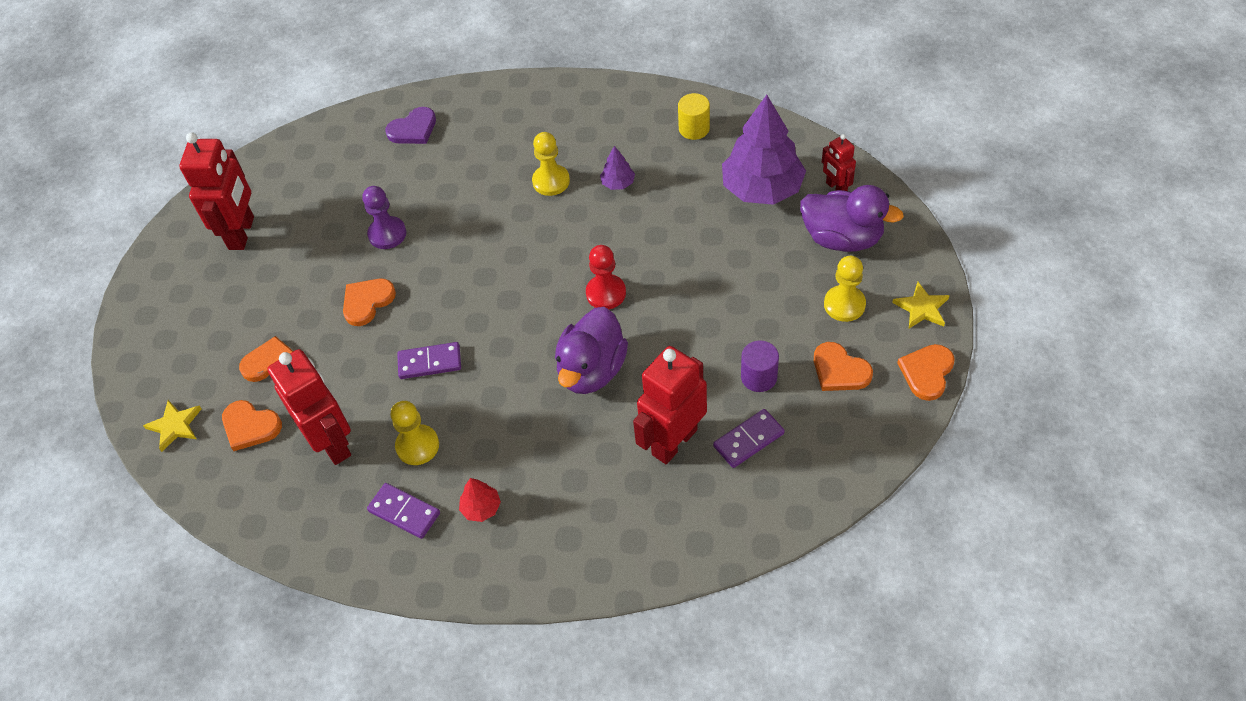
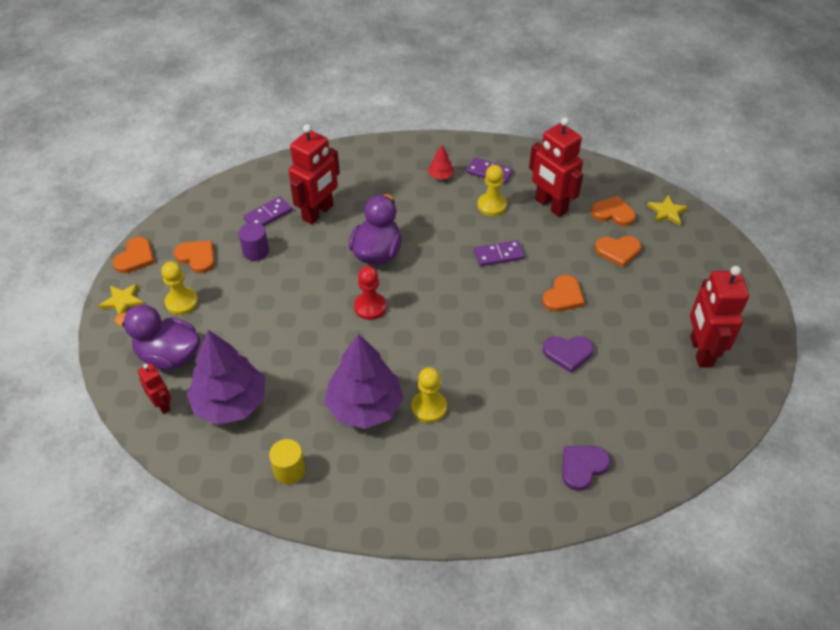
camera: 170 degrees right, 5 degrees down
purple pawn [362,186,406,249] -> purple heart [543,336,594,373]
purple tree [600,146,635,190] -> purple tree [324,334,404,429], size x2.34

